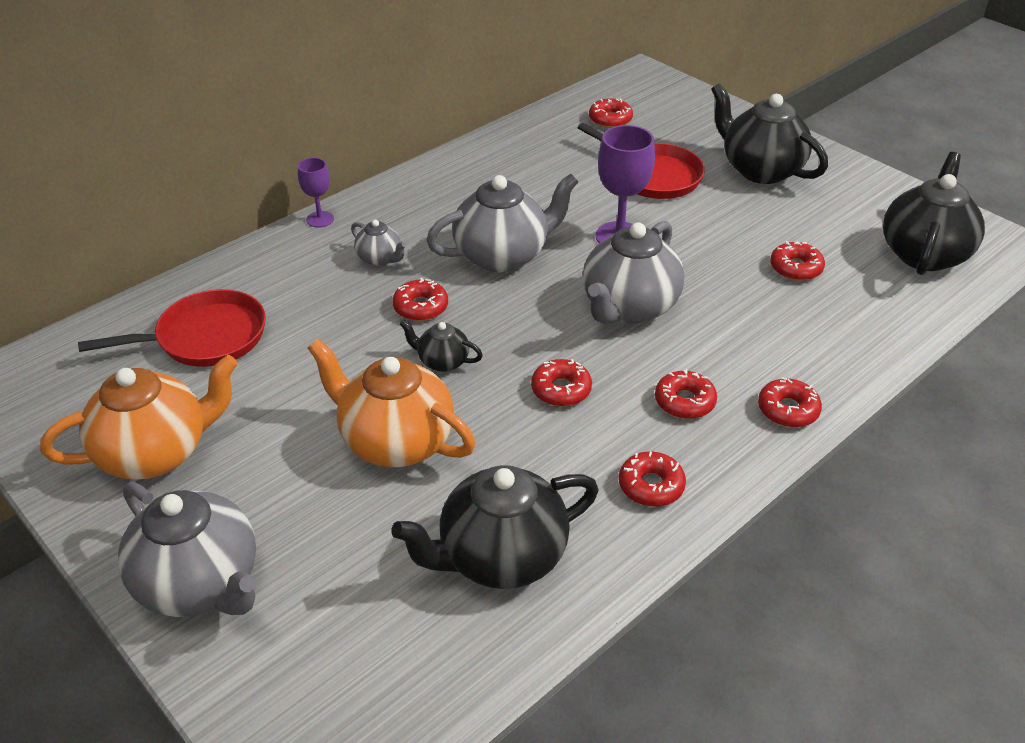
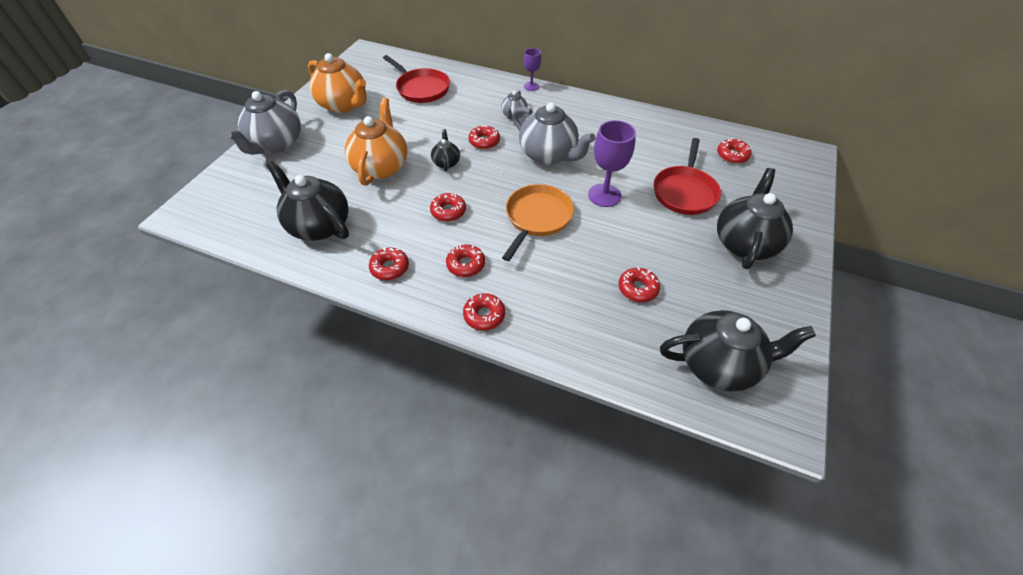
camera: 65 degrees right, 10 degrees up
grey teapot [583,221,685,324] -> orange pan [502,184,574,261]

